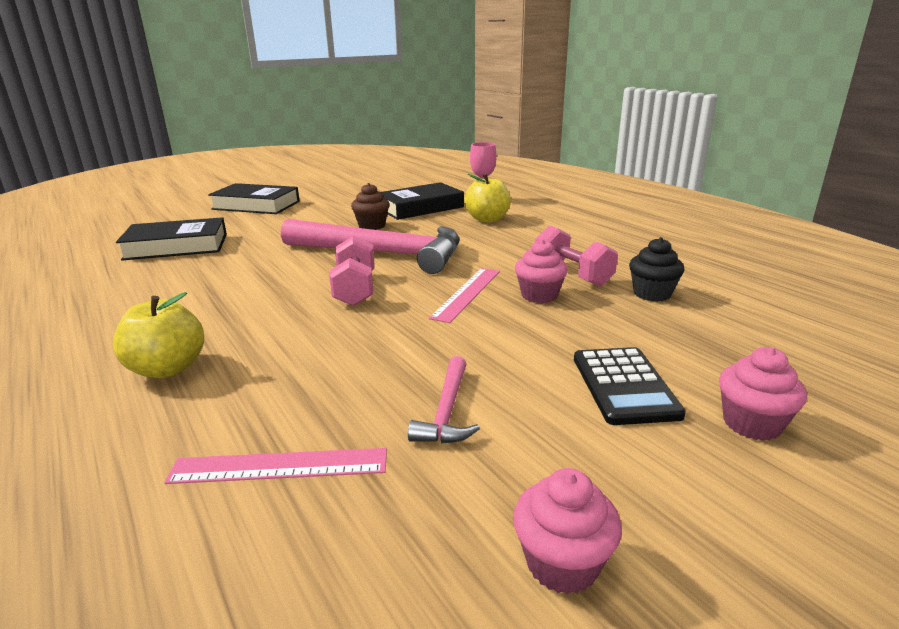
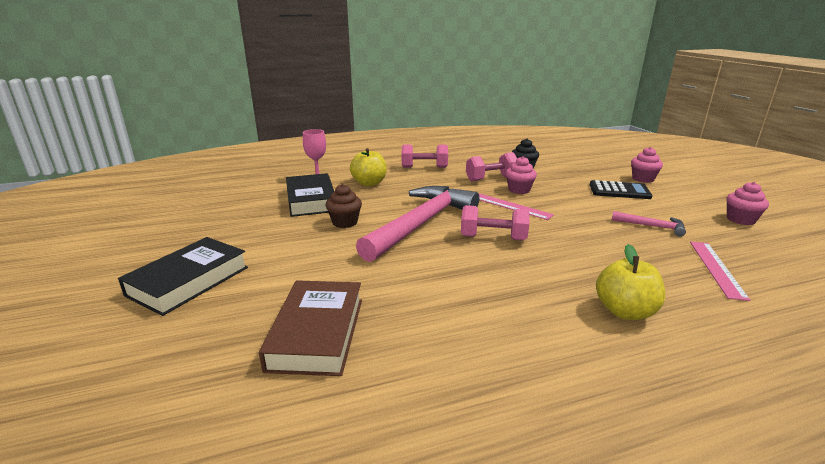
camera: 75 degrees left, 0 degrees up
black book [116,217,227,260] -> brown book [259,280,362,376]
none -> pink dumbbell [402,144,448,168]

